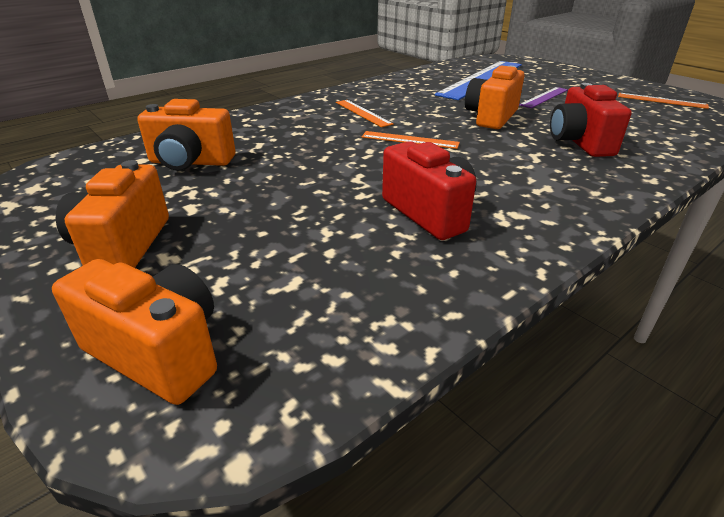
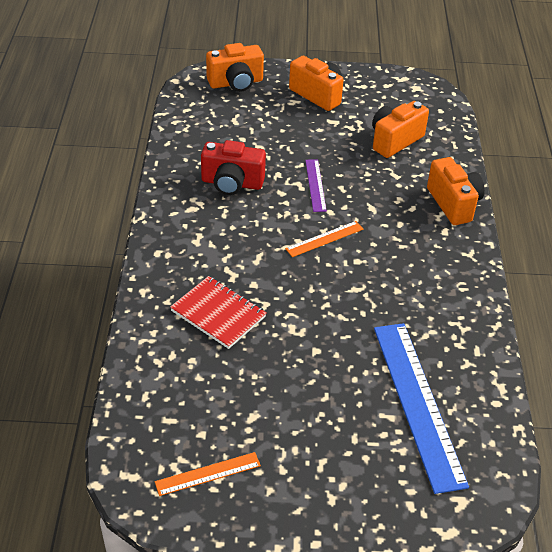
camera: 130 degrees right, 10 degrees up
orange ruler [336,100,393,127] -> none
orange camera [465,65,524,129] -> orange camera moved to [427,157,485,225]
purple ruler [519,87,568,108] -> purple ruler moved to [305,159,327,212]
red camera [550,83,632,157] -> red notebook [170,276,267,349]

